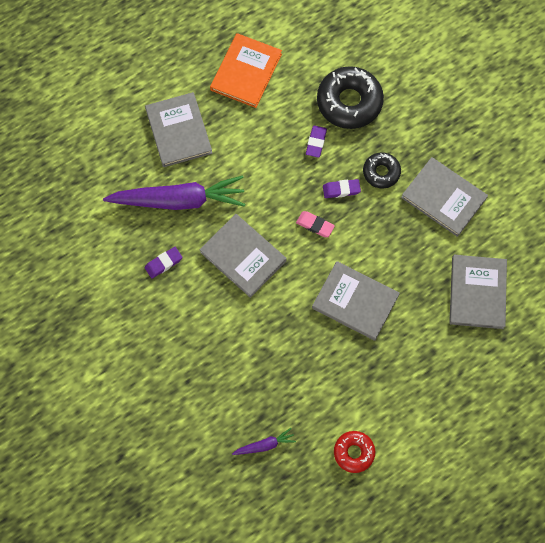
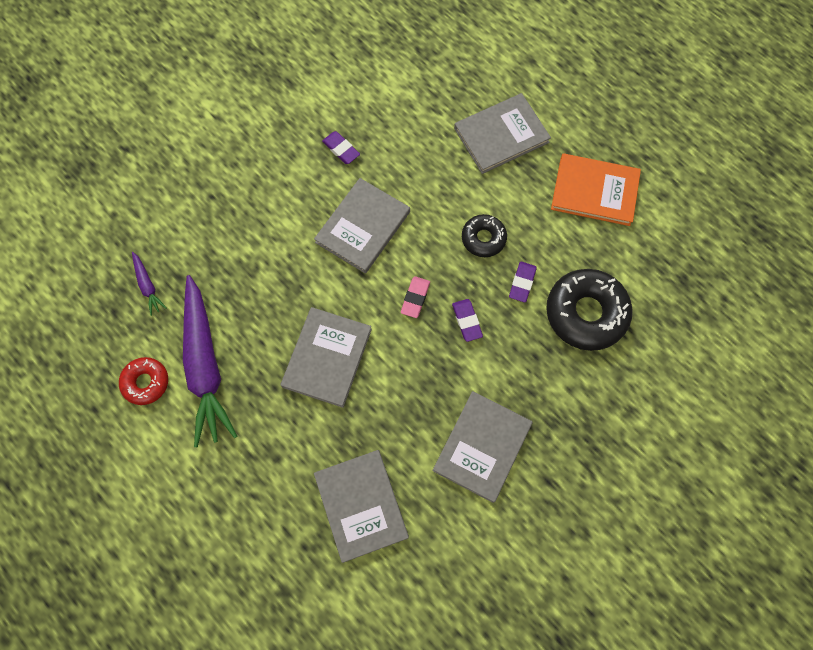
camera: 80 degrees right, 0 degrees up
purple carrot [103,175,245,210] -> purple carrot moved to [183,275,237,447]
purple eraser [306,126,327,158] -> purple eraser turned 75 degrees counterclockwise [509,262,537,302]
black donut [363,152,401,189] -> black donut moved to [462,214,507,257]
grey book [449,255,507,329] -> grey book turned 75 degrees clockwise [314,450,409,563]

